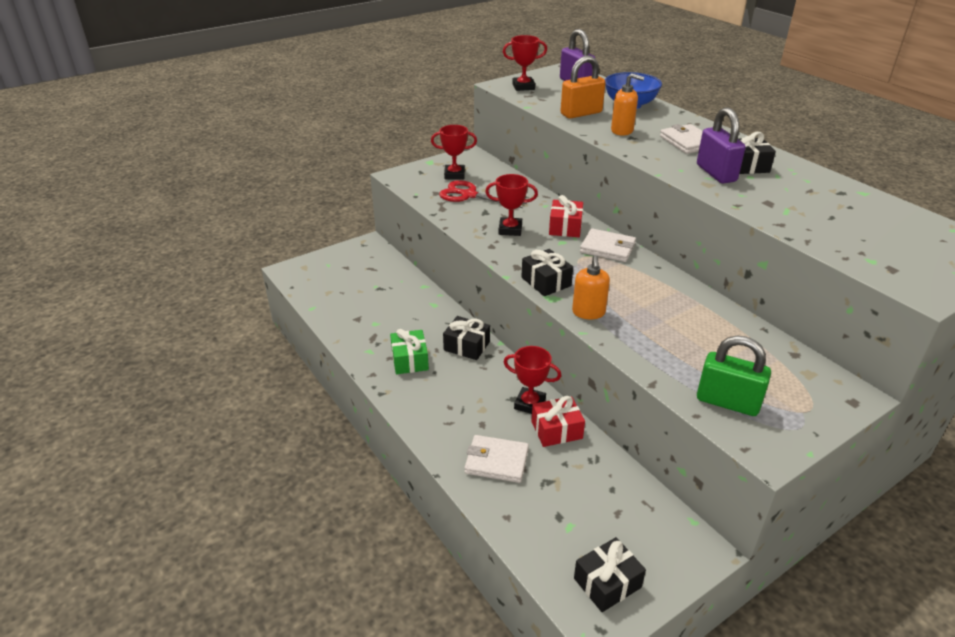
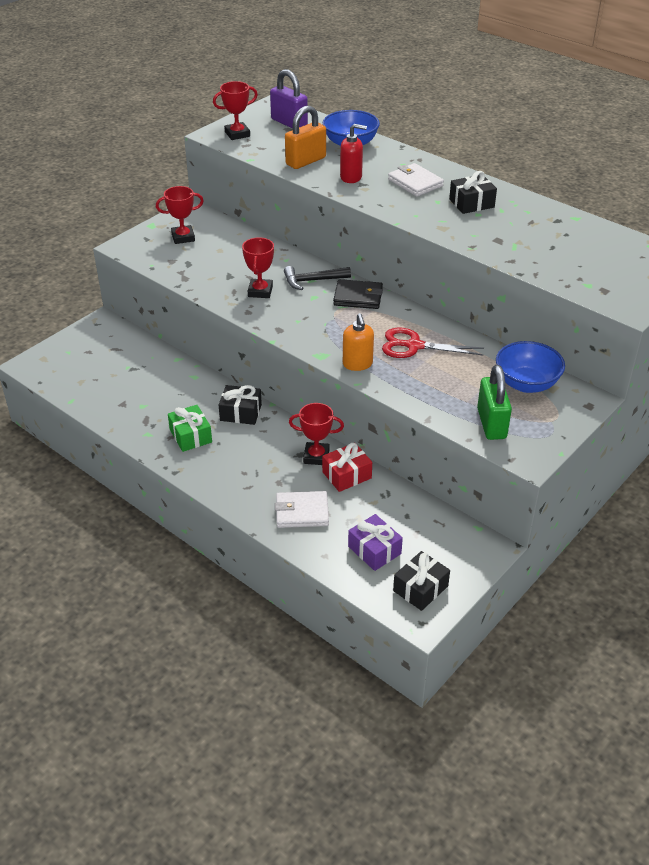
camera: 15 degrees left, 5 degrees up
red scissors [439,180,527,208] -> red scissors moved to [382,328,484,358]
red trophy [485,174,538,236] -> red trophy turned 75 degrees counterclockwise [242,237,274,298]
black gift [521,249,573,296] -> none
red gift [549,195,583,237] -> black hammer [284,266,351,290]
white wallet [580,228,636,262] -> black wallet [333,279,383,309]
orange soap dispenser [611,73,644,135] -> red soap dispenser [340,124,367,183]
purple padlock [697,107,746,184] -> none
green padlock [697,336,771,416] -> green padlock turned 75 degrees clockwise [477,365,512,440]
none -> purple gift [348,514,403,571]
none -> blue bowl [496,341,565,393]

